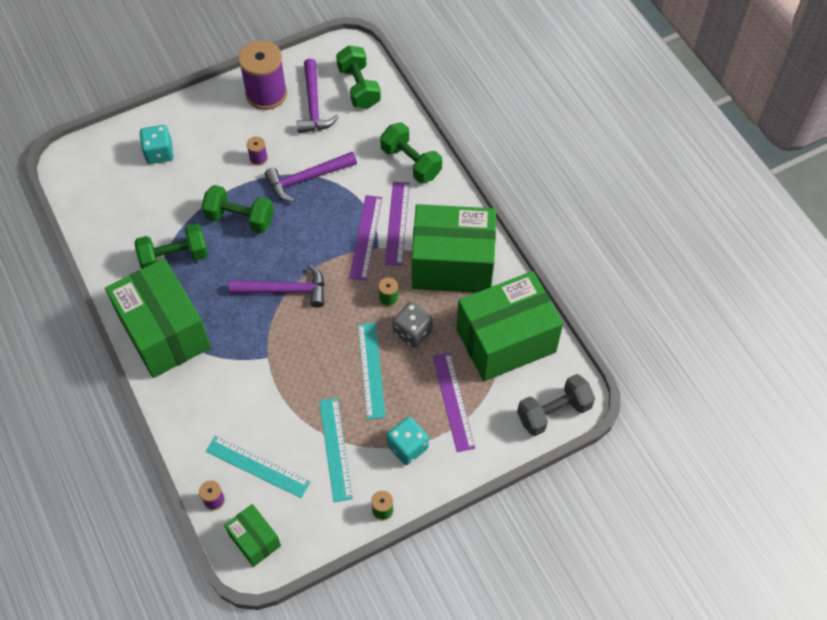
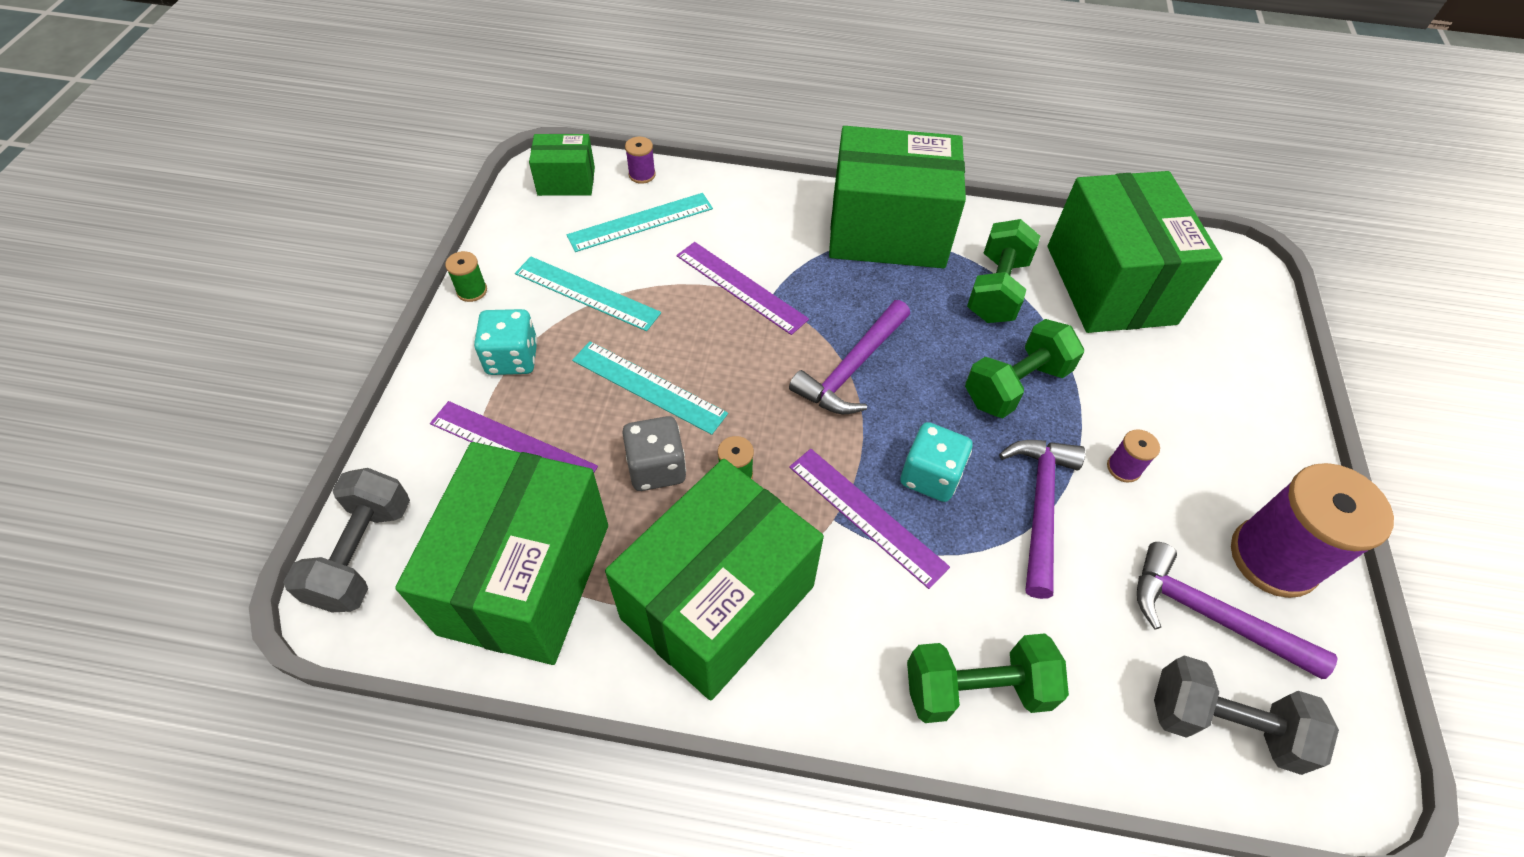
camera: 125 degrees right, 5 degrees down
turquoise dice [140,125,174,164] -> turquoise dice moved to [900,422,972,502]
green dumbbell [336,45,381,109] -> grey dumbbell [1154,655,1339,775]
purple ruler [385,182,410,266] -> purple ruler moved to [677,242,809,335]
none -> green box [1048,171,1223,333]

